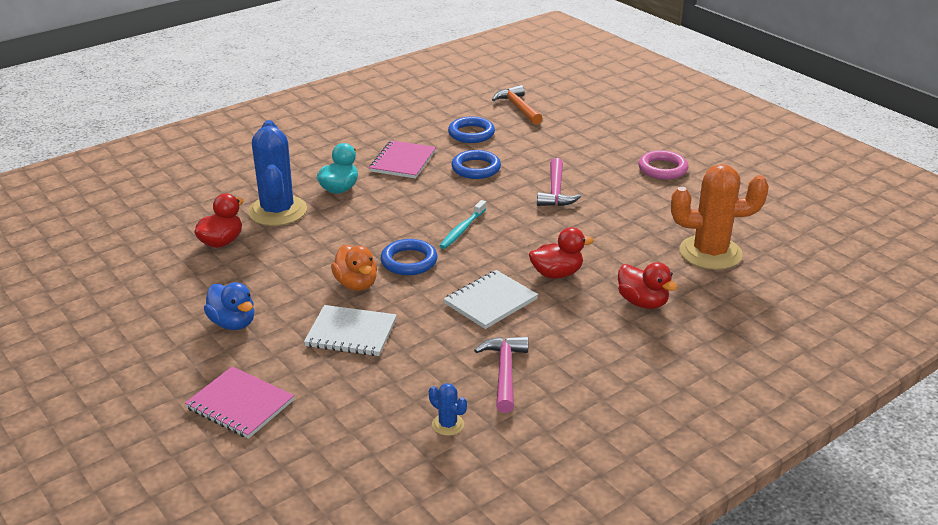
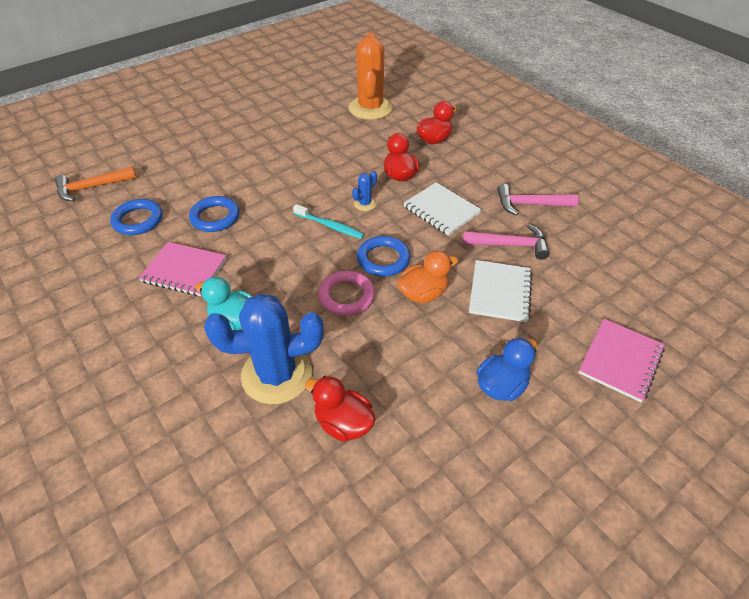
camera: 90 degrees left, 15 degrees up
blue cactus [429,383,467,436] -> blue cactus moved to [352,171,377,211]
pink hammer [537,158,581,206] -> pink hammer moved to [463,224,550,260]
pink ring [638,150,689,179] -> pink ring moved to [318,271,375,316]

